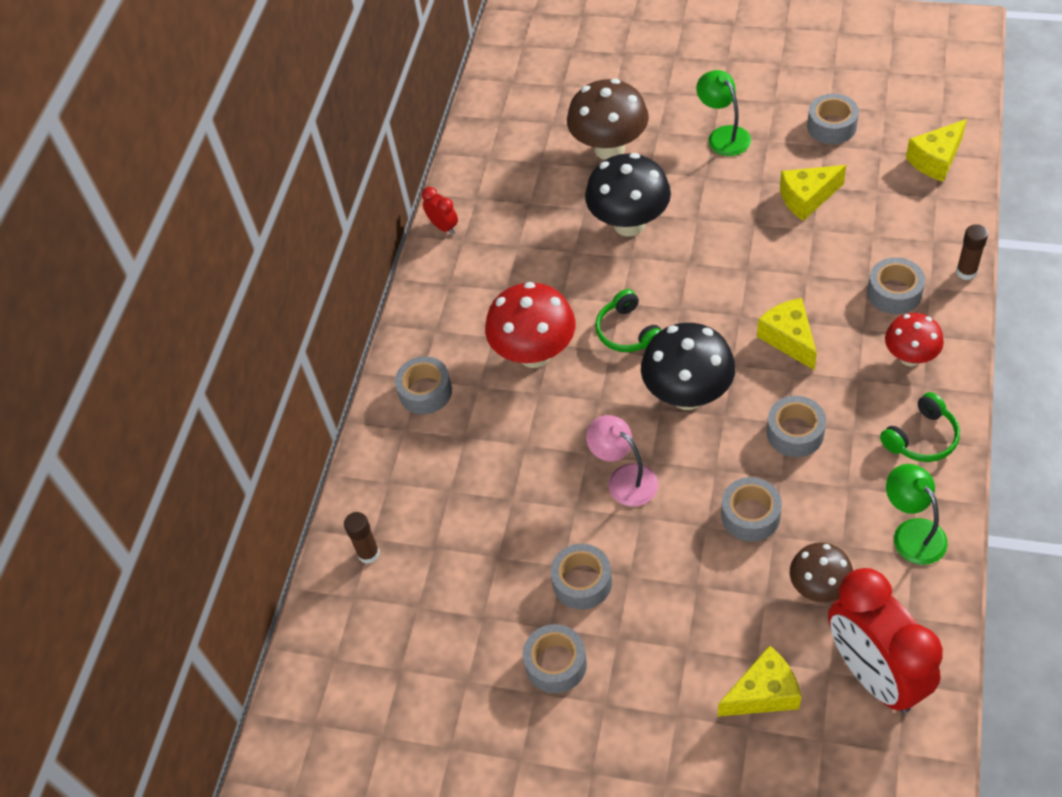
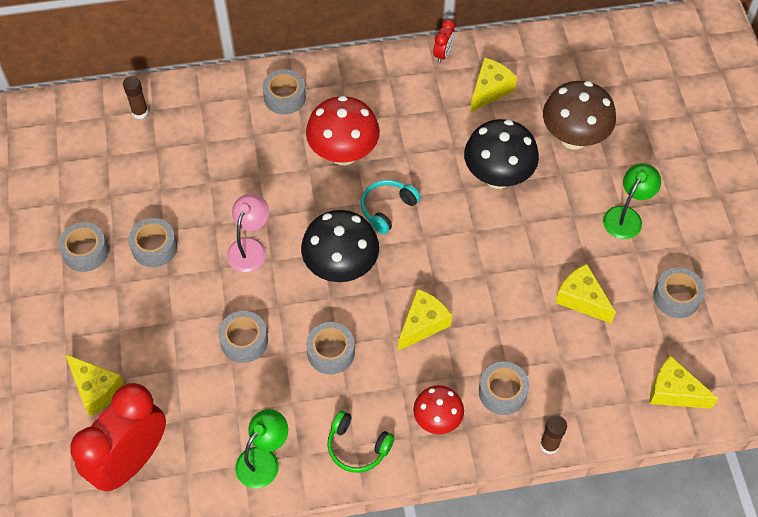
camera: 60 degrees right, 5 degrees up
green headphones [595,289,661,352] -> turquoise headphones [361,180,421,234]
brown mushroom [790,542,853,602] -> none
none -> yellow cheese [470,58,517,112]

